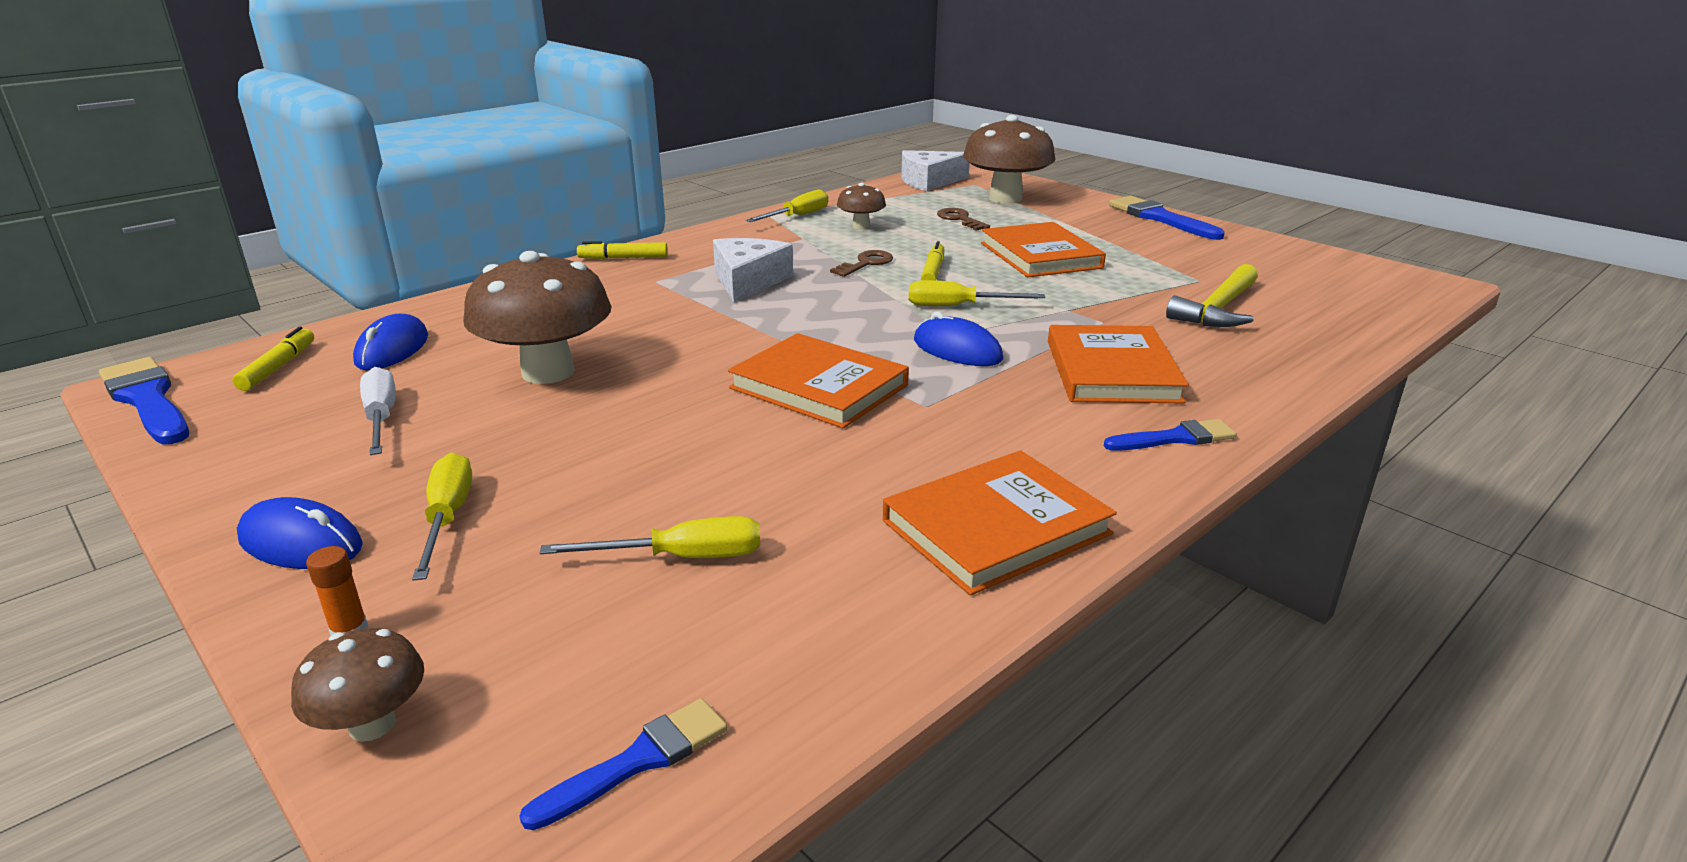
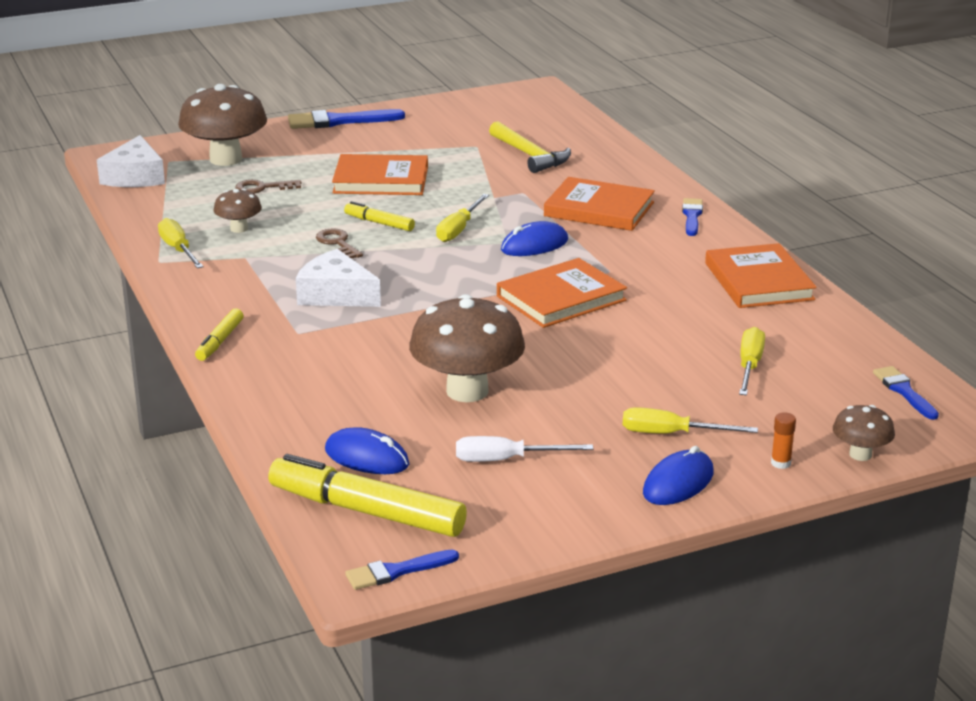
camera: 70 degrees left, 0 degrees up
blue brush [99,357,189,444] -> blue brush [345,549,459,590], size x0.61
yellow marker [232,327,314,391] -> yellow marker [268,454,467,537], size x1.98

